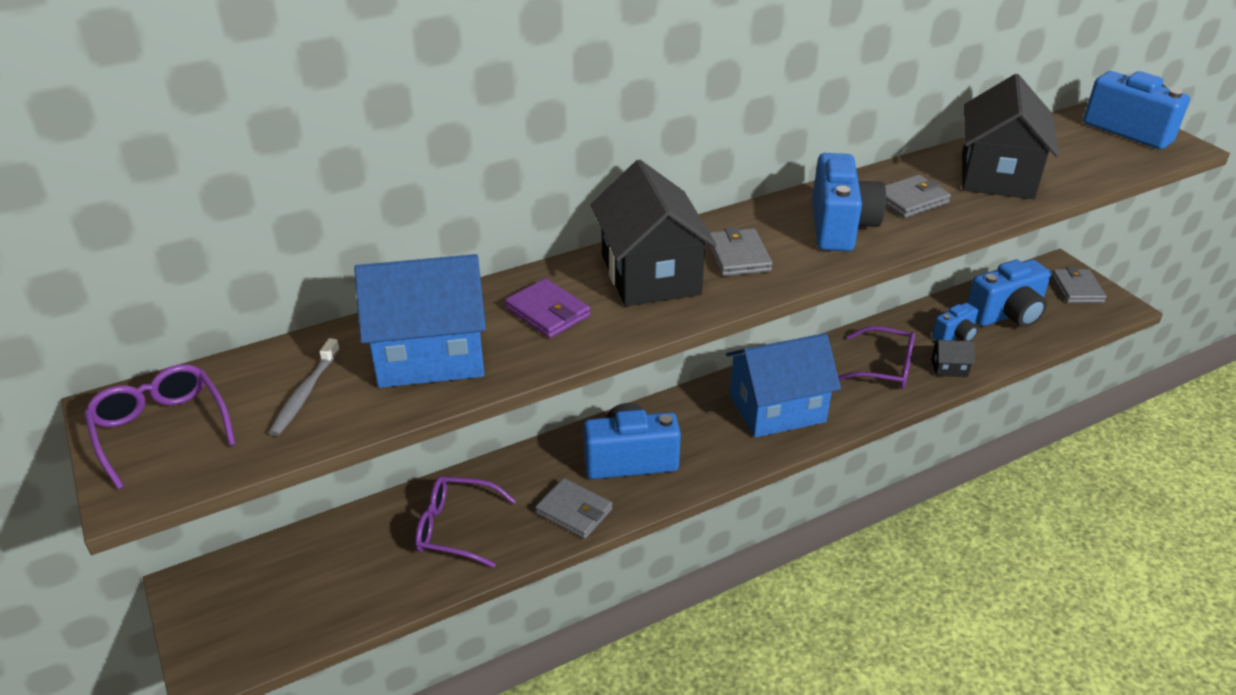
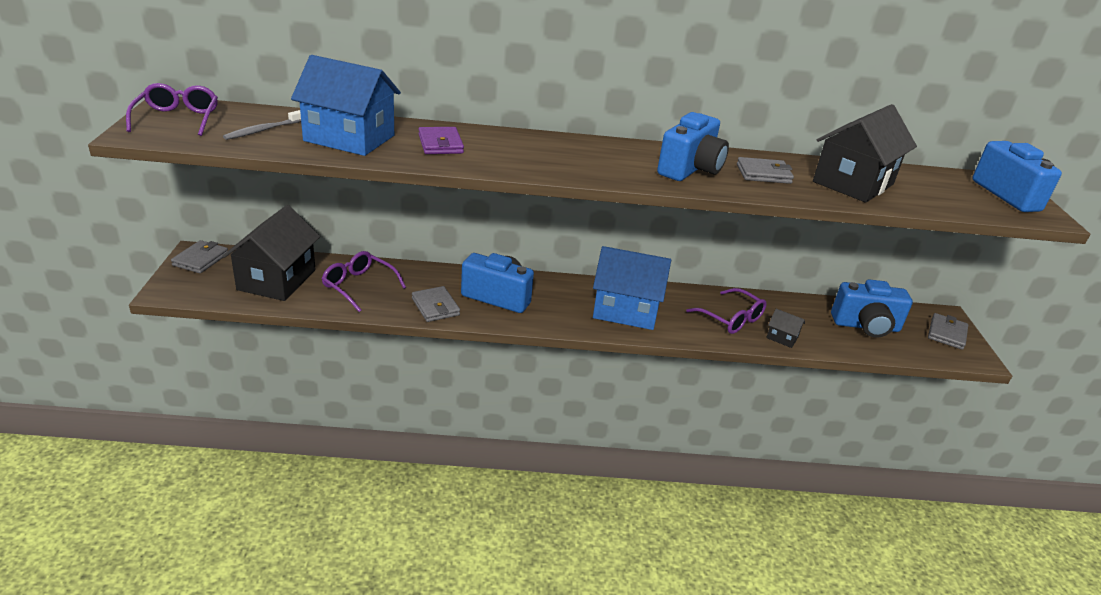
camera: 25 degrees right, 5 degrees down
black house [591,160,717,306] -> black house moved to [223,205,320,301]
grey wallet [708,227,773,276] -> grey wallet moved to [171,240,228,273]
blue camera [932,302,978,341] -> none

